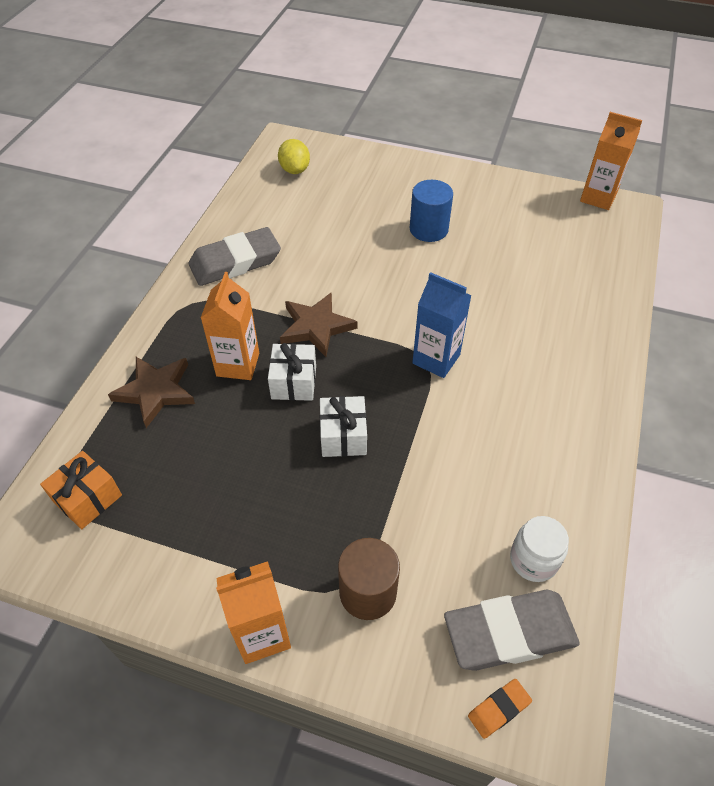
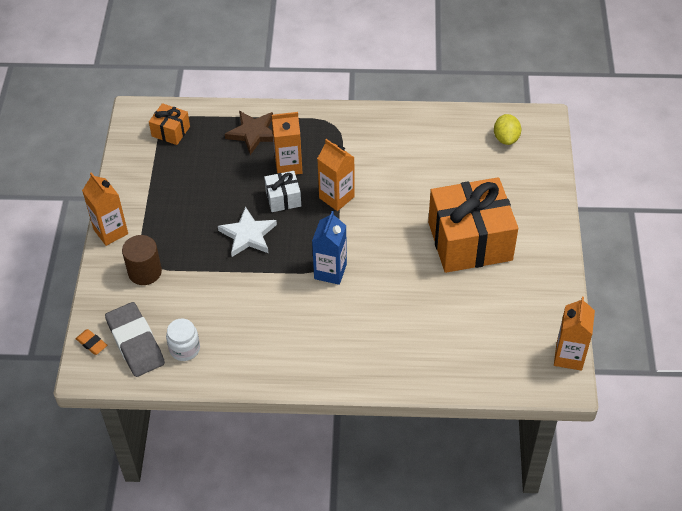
camera: 75 degrees right, 0 degrees up
grey eraser [189,227,281,286] -> none
yellow lemon [278,139,310,174] -> yellow lemon turned 60 degrees counterclockwise [494,114,521,145]
brown star [280,292,357,357] -> orange carton [317,139,355,211]
white gift [320,396,367,457] -> white star [218,207,277,257]
blue cylinder [410,180,453,242] -> orange gift [428,177,518,273]

